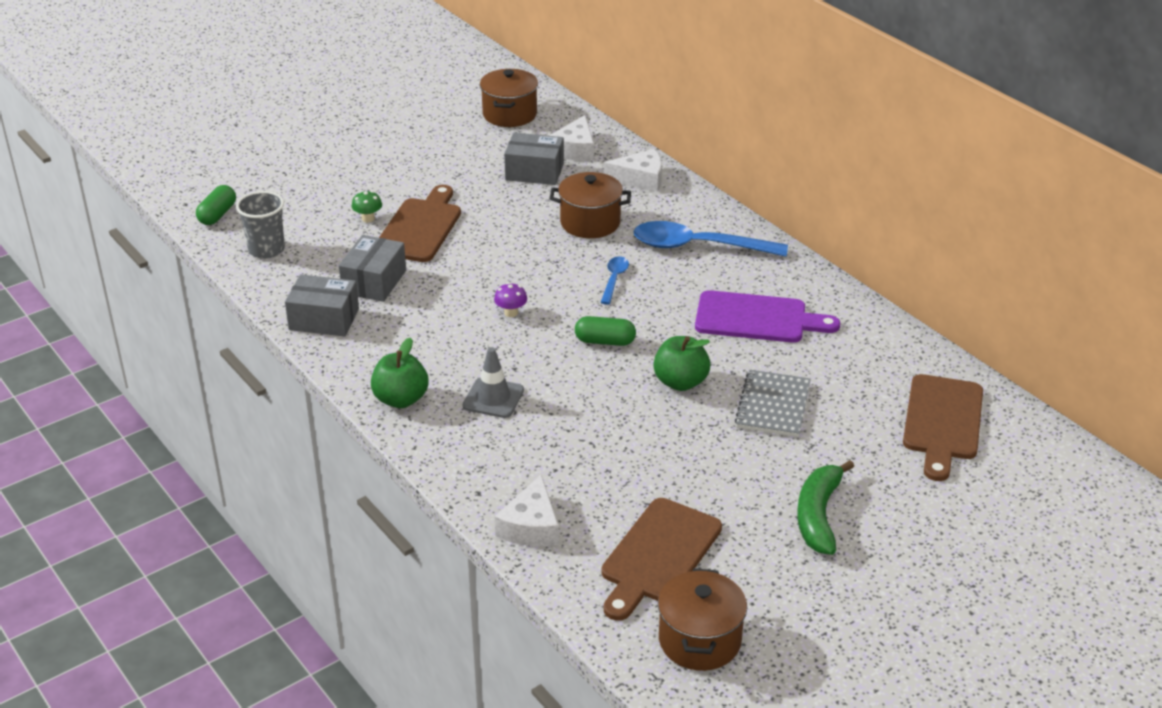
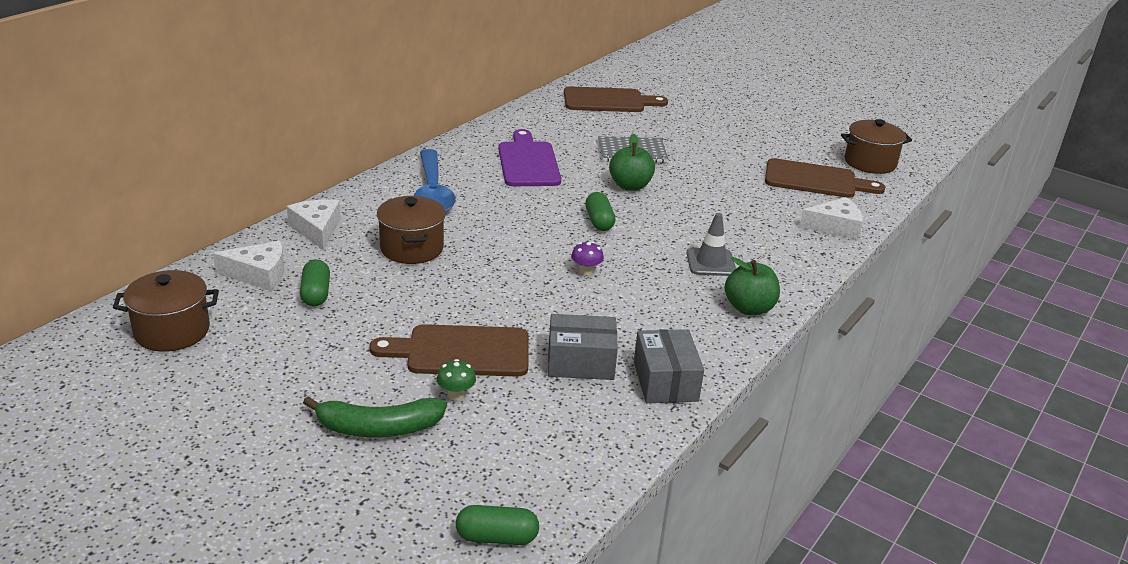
camera: 110 degrees left, 5 degrees down
grey cup [236,191,285,259] -> none
grey box [504,133,564,185] -> green capsule [300,259,330,307]
blue spoon [600,256,629,304] -> none
green banana [797,460,854,555] -> green banana moved to [303,396,447,437]

